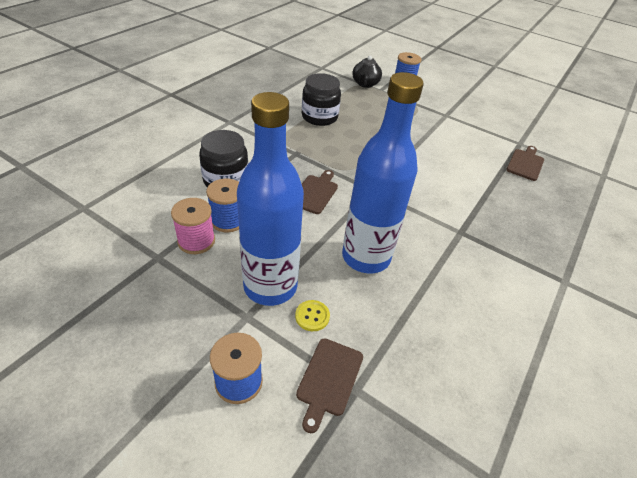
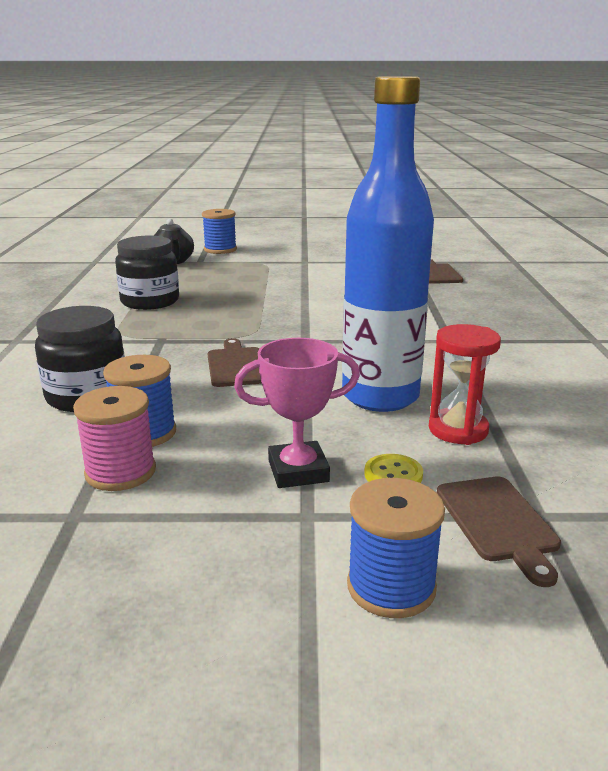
camera: 30 degrees left, 20 degrees down
blue bottle [237,92,304,306] -> pink trophy [234,338,360,488]
none -> red hourglass [429,324,501,445]

